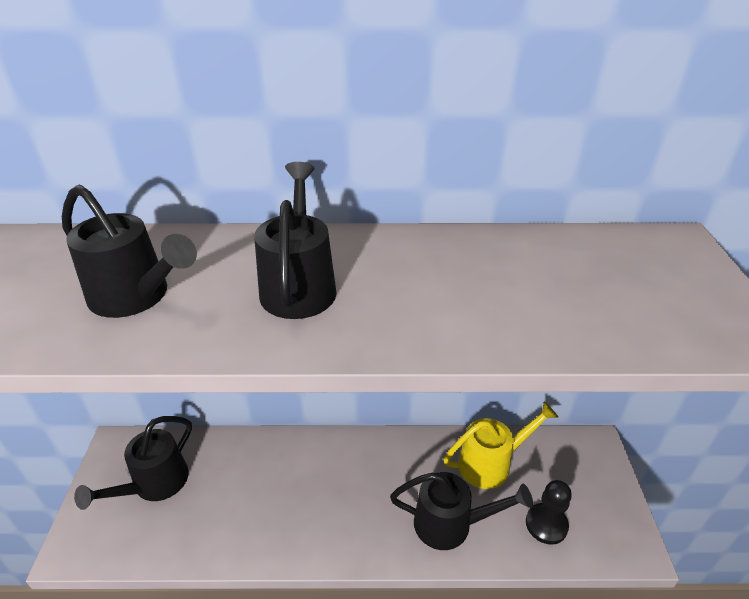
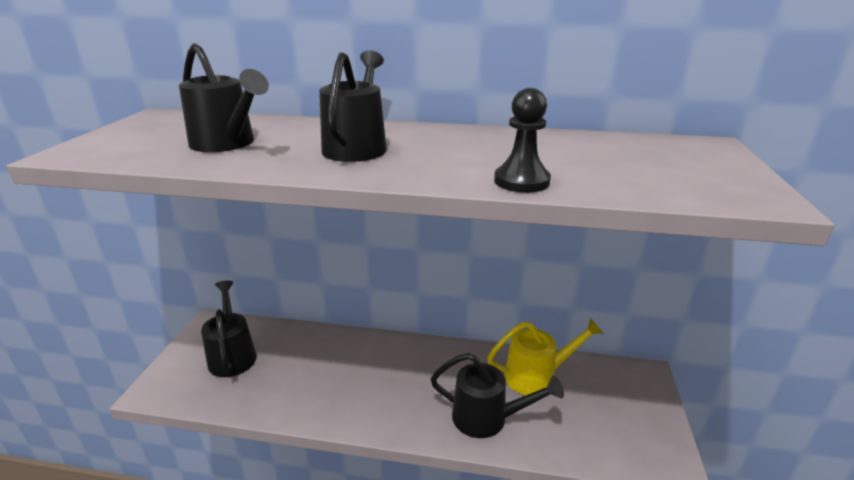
camera: 10 degrees right, 10 degrees down
black watering can [74,416,192,510] -> black watering can turned 120 degrees clockwise [201,281,257,377]
black pawn [526,480,572,545] -> black pawn moved to [494,88,551,193]

